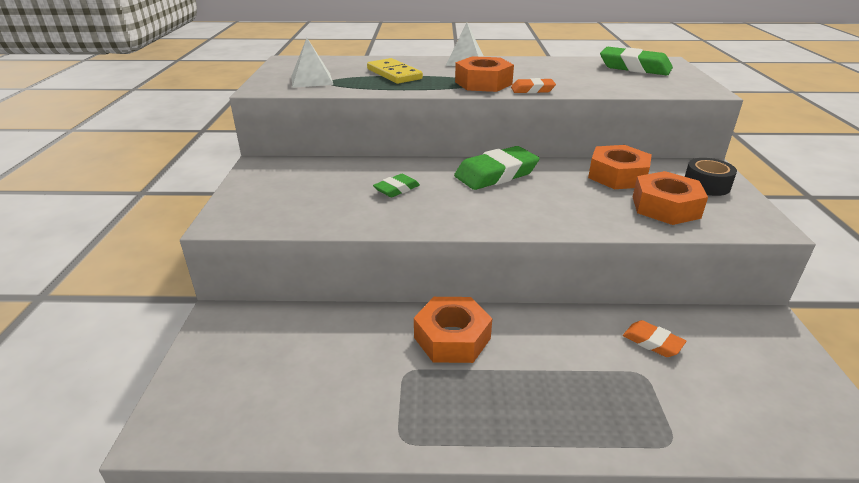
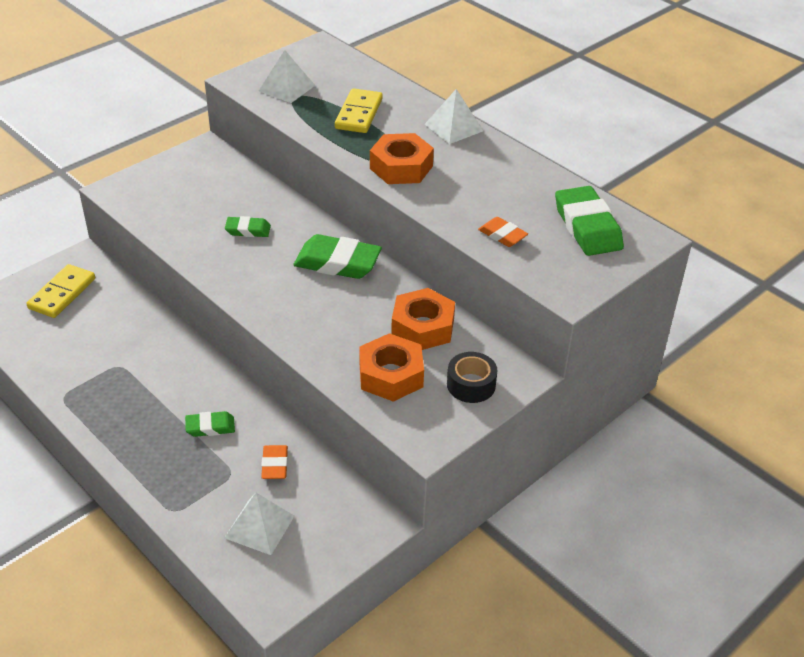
camera: 45 degrees right, 10 degrees up
orange nut [414,297,492,363] -> none
orange eraser [511,78,556,93] -> orange eraser moved to [478,217,528,247]
none -> yellow domino [26,264,95,318]
none -> green eraser [185,411,235,437]
none -> white pyramid [225,493,294,555]

